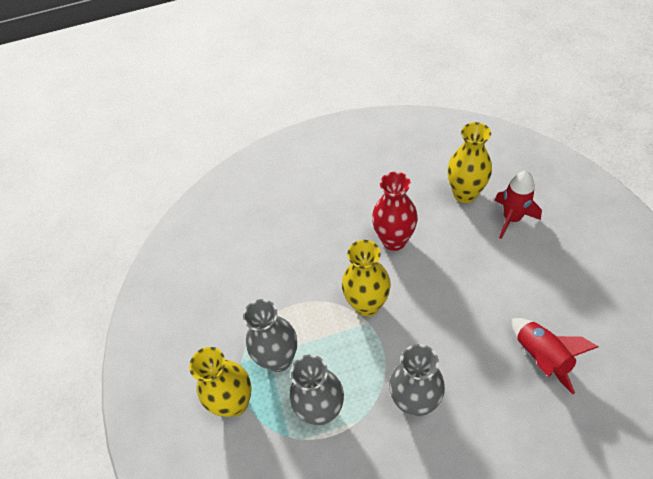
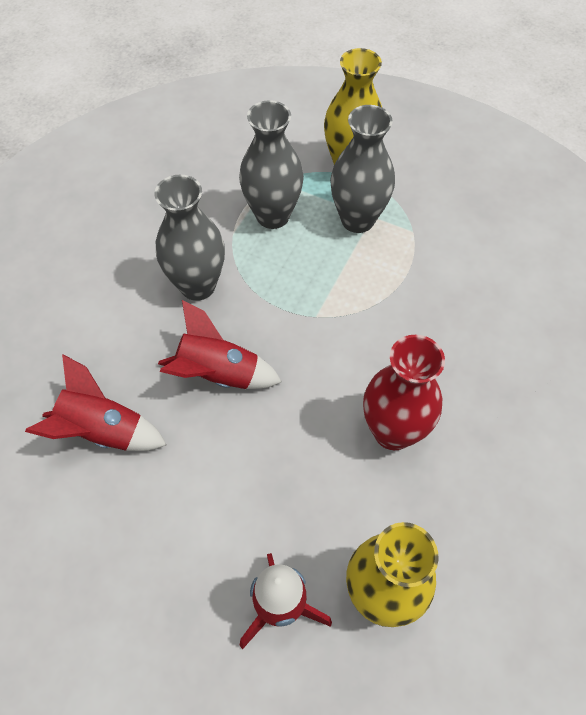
camera: 125 degrees right, 5 degrees up
yellow vase [342,240,391,317] -> none
none -> red rocket [158,300,282,389]

